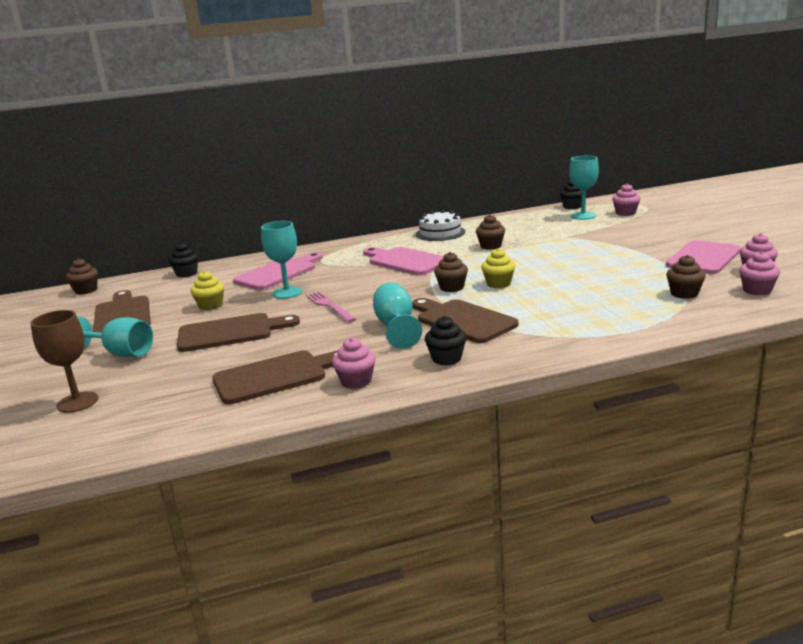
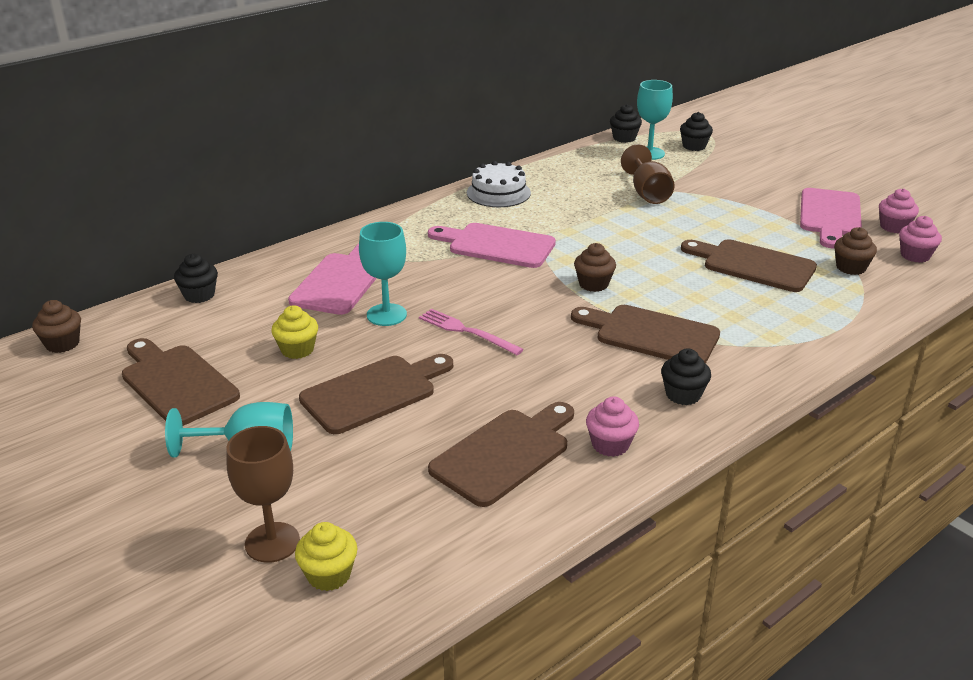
camera: 25 degrees left, 10 degrees up
turquoise goblet [373,282,422,349] -> none
brown cupcake [476,214,505,250] -> none
yellow cupcake [481,248,515,288] -> yellow cupcake moved to [295,522,357,591]
pink cupcake [612,183,641,216] -> black cupcake [680,112,713,151]
none -> brown goblet [621,144,675,204]
none -> brown cutting board [681,239,817,292]

